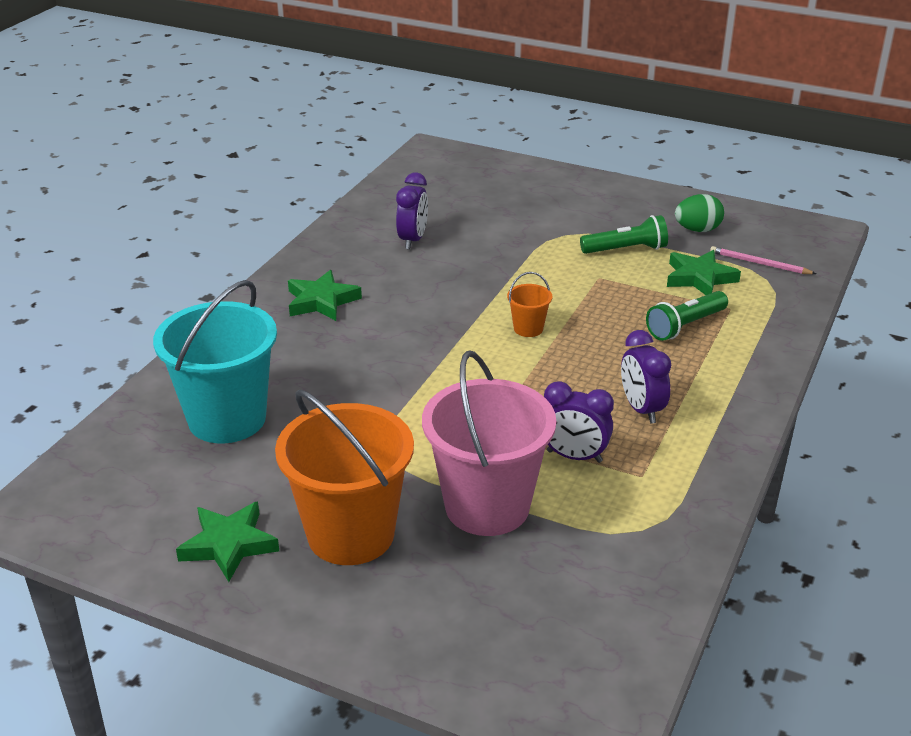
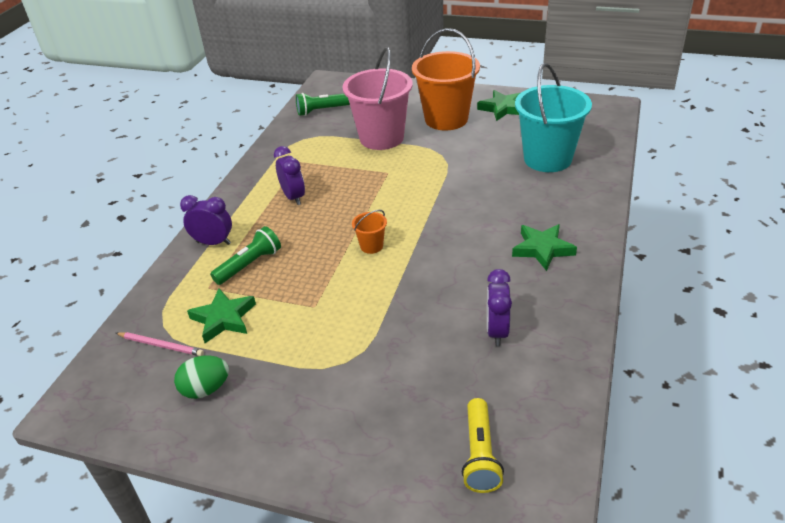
camera: 175 degrees right, 5 degrees up
purple clock [544,381,614,463] -> purple clock moved to [180,195,232,245]
green flashlight [580,215,668,254] -> green flashlight moved to [296,93,350,116]
none -> yellow flashlight [462,398,504,493]

